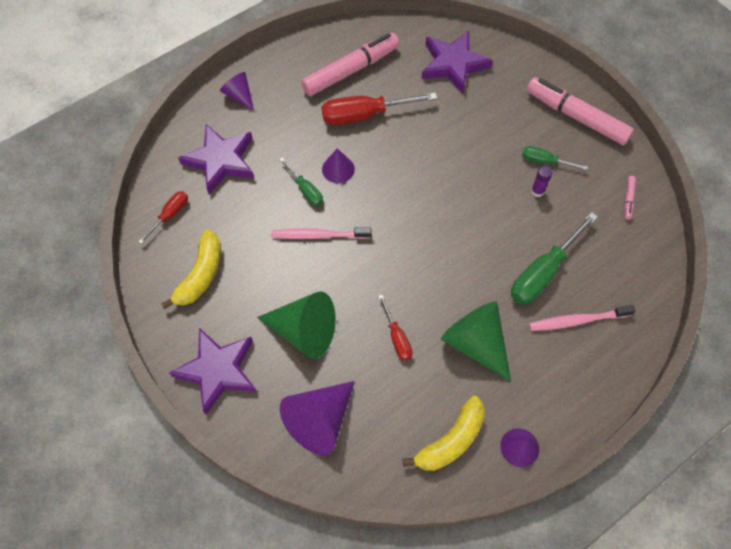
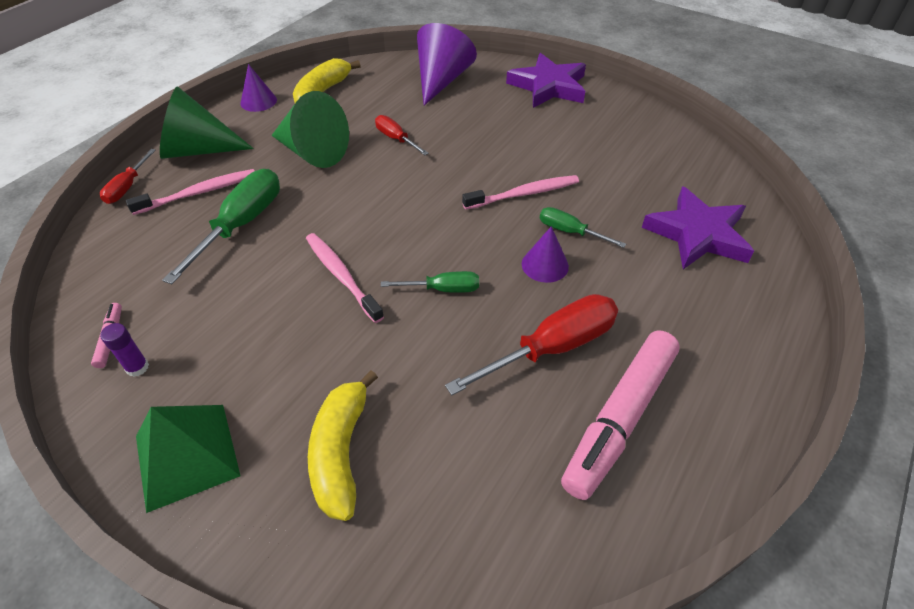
camera: 160 degrees right, 15 degrees down
red screwdriver [138,191,188,244] -> red screwdriver moved to [100,149,156,204]
yellow banana [161,230,221,309] -> yellow banana moved to [308,371,378,521]
purple cone [220,72,254,111] -> none
green cone [257,291,336,359] -> green cone moved to [160,86,254,159]
purple star [421,31,493,94] -> none
green screwdriver [522,146,588,170] -> green screwdriver moved to [381,271,479,293]
pink marker [527,77,634,145] -> green pyramid [136,405,240,513]
purple glue stick [531,166,552,197] -> purple glue stick moved to [100,323,149,377]
none -> pink toothbrush [306,233,384,323]

